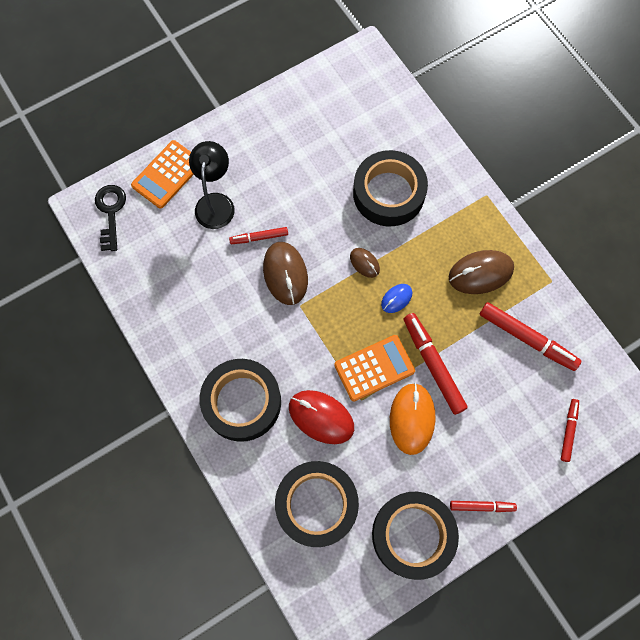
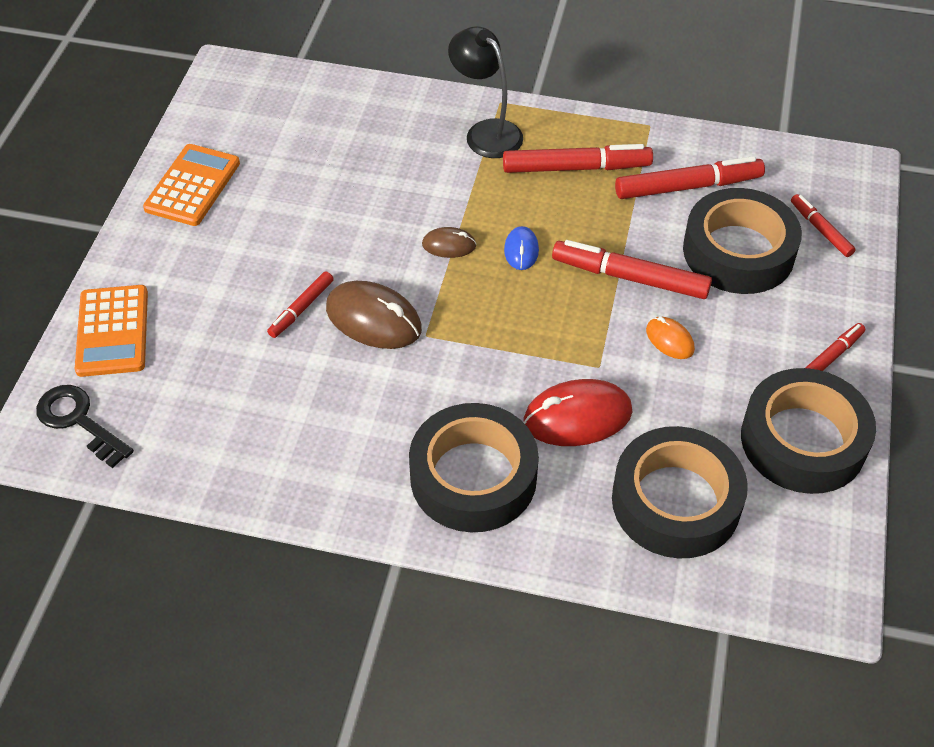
camera: 45 degrees left, 20 degrees down
black lamp [189,141,234,229] -> black lamp moved to [448,26,523,158]
orange calculator [334,335,415,401] -> orange calculator moved to [143,144,240,226]
black tape [353,150,428,226] -> black tape moved to [683,188,802,294]
orange mouse [390,383,435,455] -> orange mouse [646,317,695,359], size x0.54
brown mouse [448,250,514,294] -> red marker [503,144,653,173]

